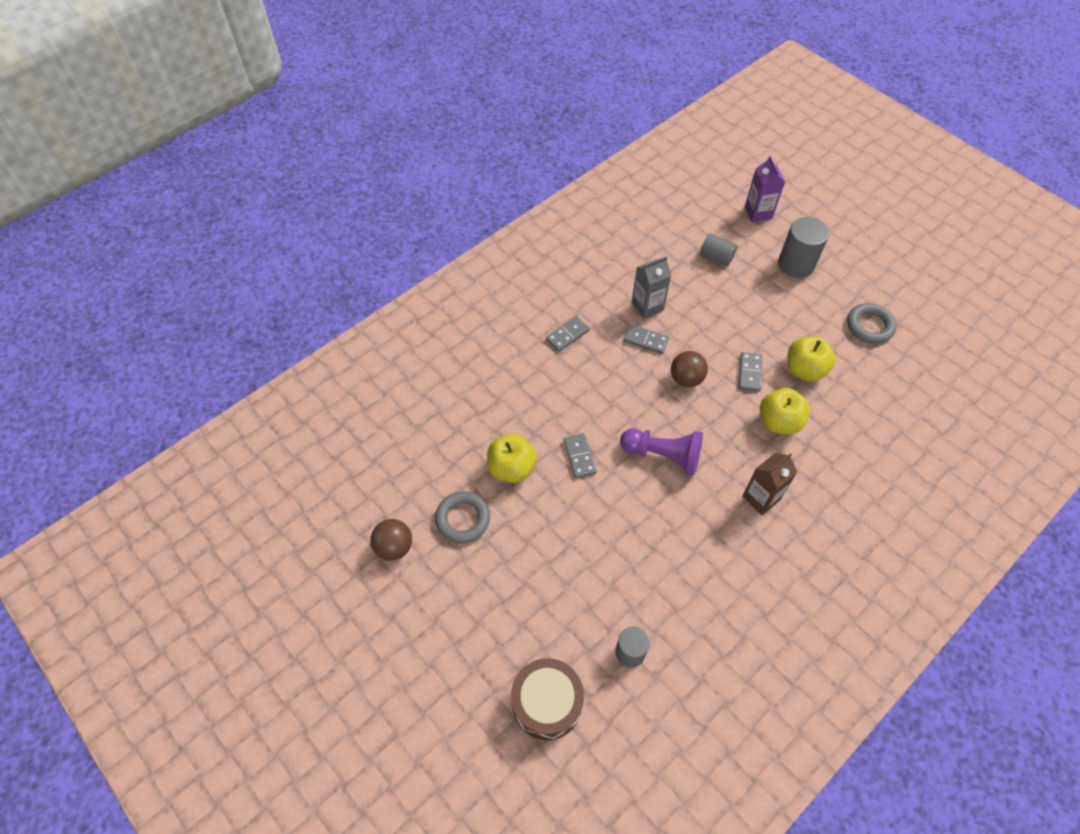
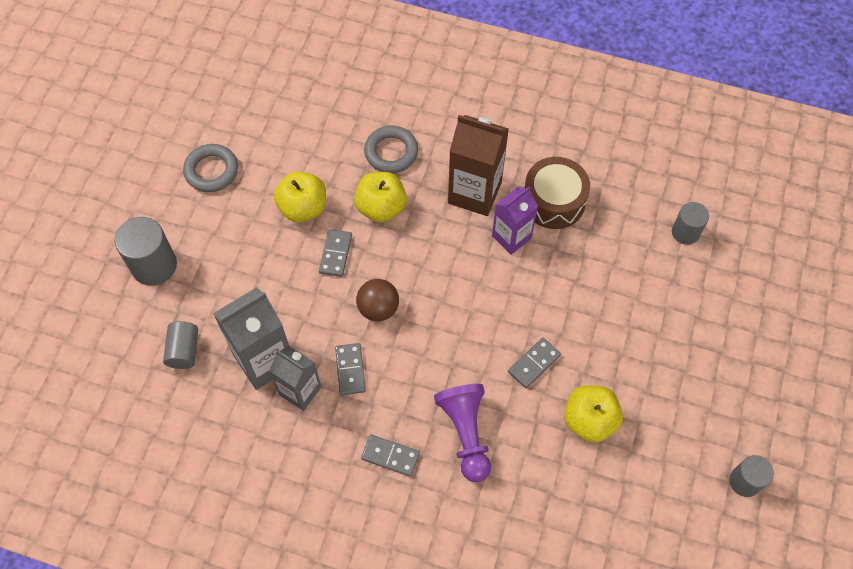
camera: 120 degrees left, 5 degrees up
brown ball [371,519,412,560] -> grey cylinder [729,455,774,497]
grey ring [435,491,490,543] -> grey ring moved to [364,126,418,173]
brown drum [511,658,584,740] -> brown drum moved to [525,157,590,229]
purple pawn [620,428,703,475] -> purple pawn moved to [434,384,491,482]
grey domino [739,352,762,392] -> grey domino turned 60 degrees counterclockwise [319,229,352,277]
brown carton [742,452,797,515] -> brown carton [448,115,509,216], size x1.53
purple carton [745,156,785,222] -> purple carton moved to [492,187,538,255]
none -> grey carton [213,287,289,390]

